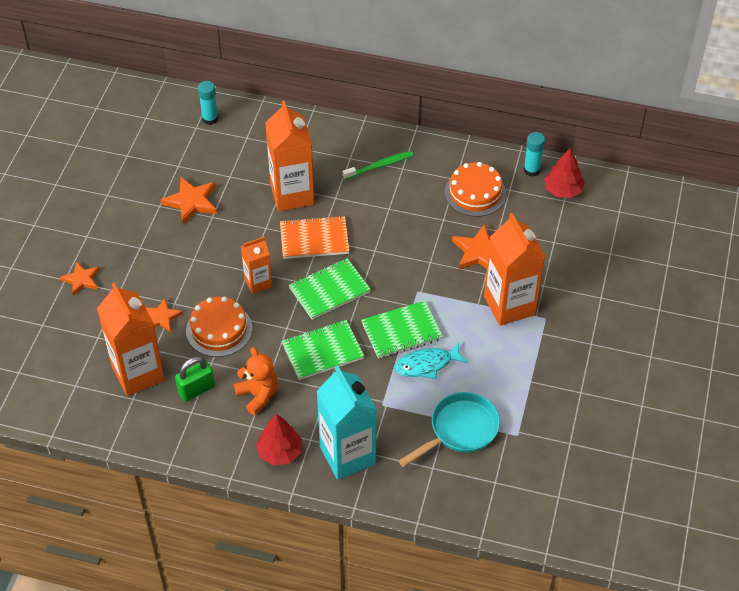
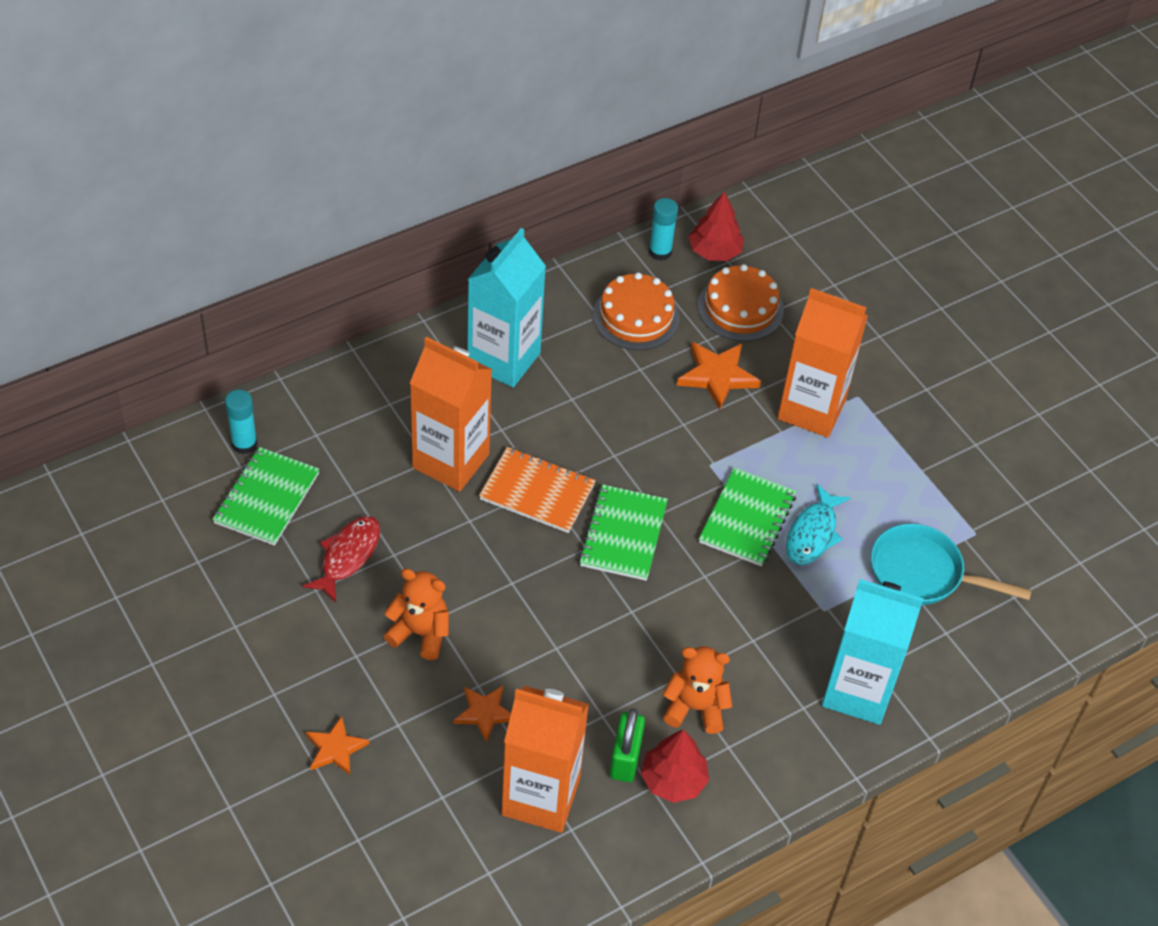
camera: 50 degrees left, 0 degrees up
orange star [160,177,217,225] -> red fish [303,516,380,602]
orange cake [186,296,252,357] -> orange cake moved to [698,264,784,341]
orange carton [241,237,272,294] -> none
red tree [256,414,302,465] -> red tree moved to [641,729,709,803]
orange notebook [280,215,349,259] -> orange notebook turned 75 degrees clockwise [479,447,596,533]
green notebook [282,320,364,380] -> green notebook moved to [212,447,320,546]
green toothbrush [342,151,413,179] -> turquoise carton [467,228,546,387]
turquoise pan [399,392,500,467] -> turquoise pan turned 75 degrees counterclockwise [871,524,1032,605]
none -> orange teddy bear [384,569,449,660]

